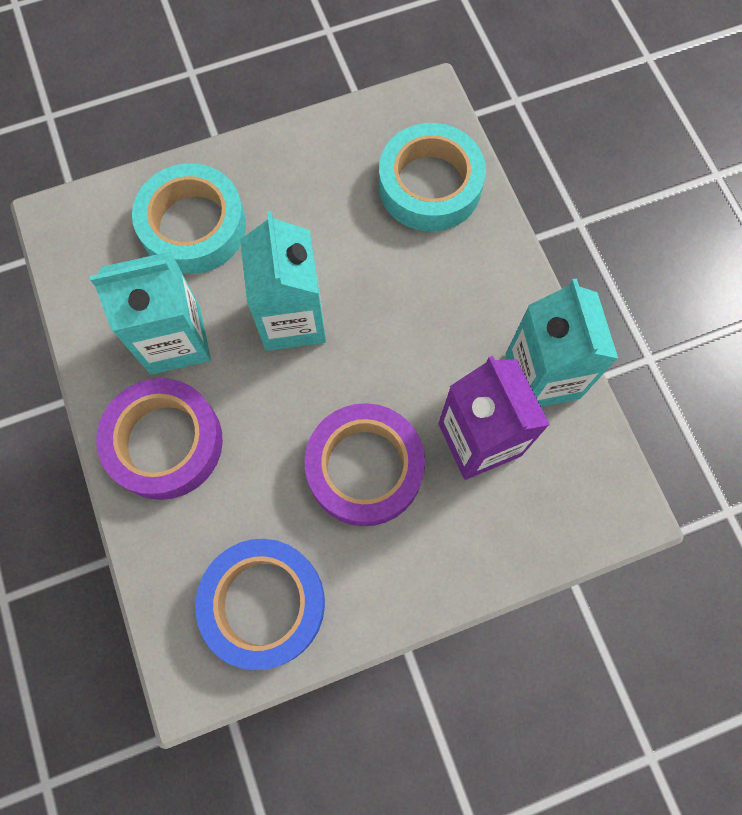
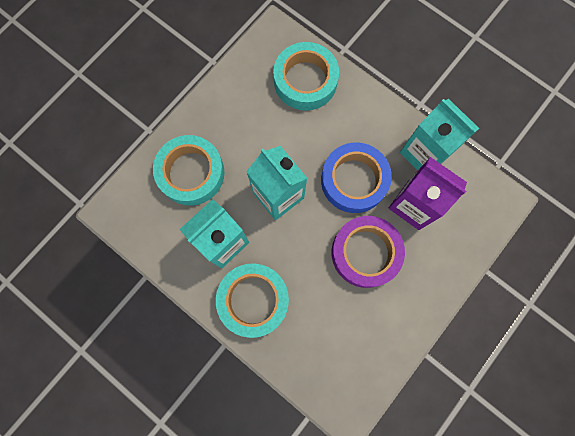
camera: 30 degrees left, 5 degrees up
purple tape [96,378,223,500] -> turquoise tape [216,263,289,338]
blue tape [195,539,325,670] -> blue tape moved to [321,143,392,213]

